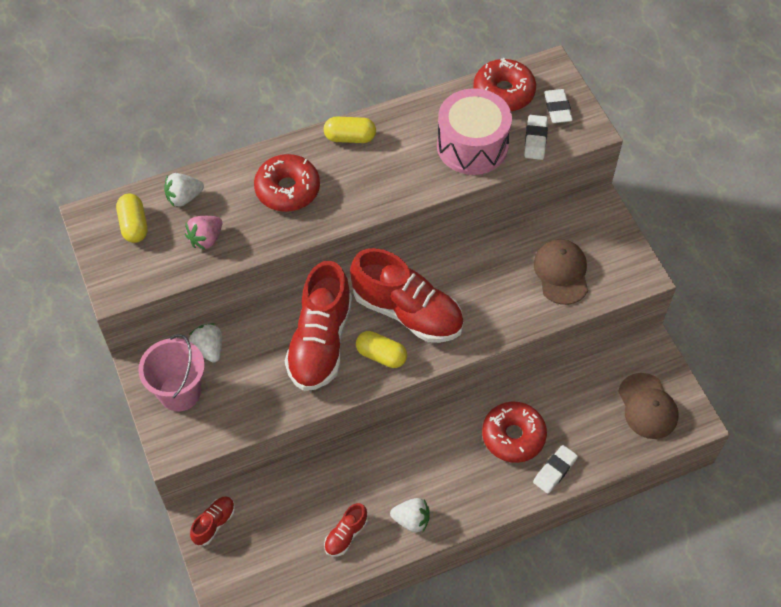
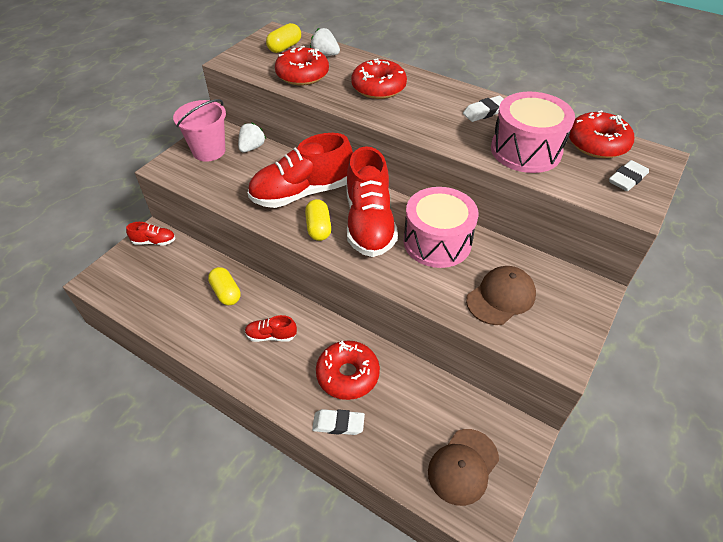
camera: 55 degrees right, 10 degrees down
pink strawberry [185,216,222,250] -> red donut [275,46,329,86]
yellow capsule [324,117,376,143] -> yellow capsule moved to [208,267,241,305]
red shoe [324,503,368,557] -> red shoe moved to [245,315,297,342]
white strawberry [390,498,430,533] -> none
white eraser [524,115,548,160] -> white eraser moved to [463,96,504,122]
none -> pink drum [404,187,479,268]

